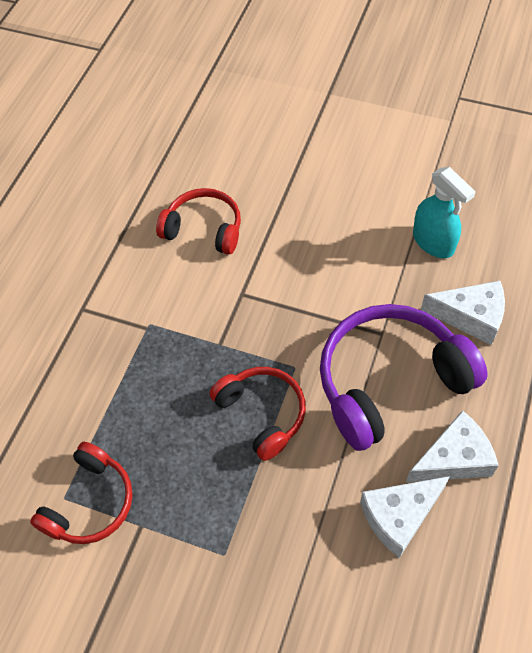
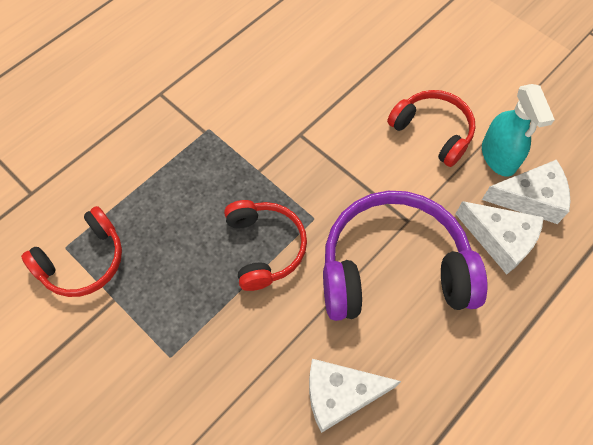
camera: 20 degrees right, 5 degrees up
red headphones [156,188,241,255] -> red headphones moved to [387,90,476,167]
white cheese [406,410,499,482] -> white cheese moved to [482,160,570,224]

